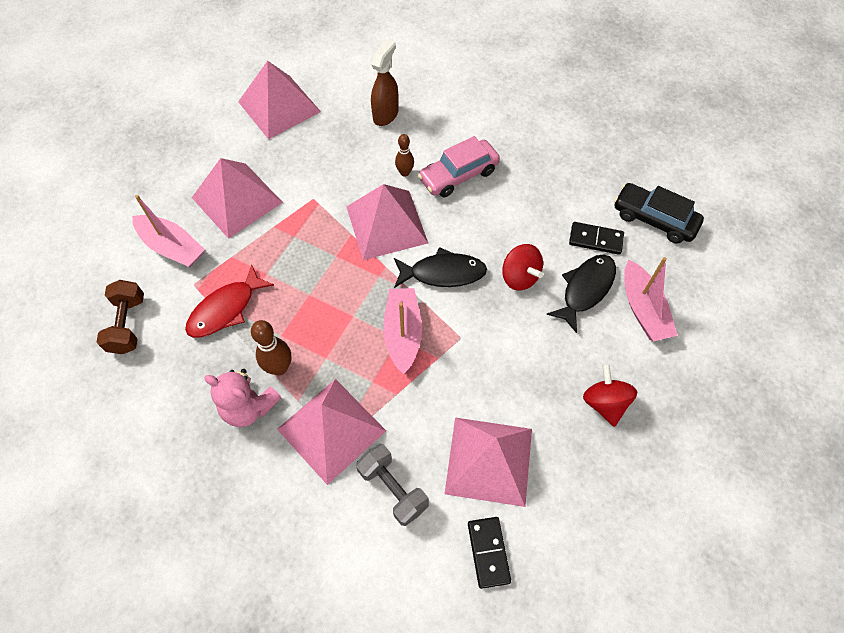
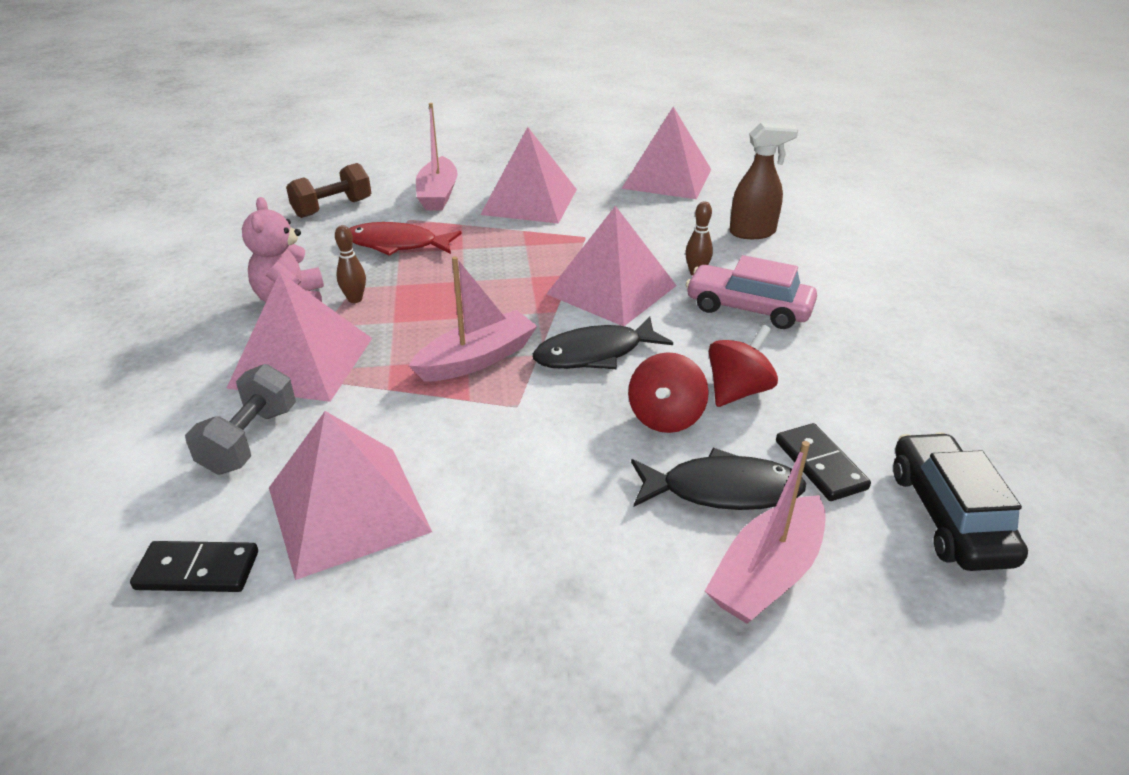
camera: 55 degrees right, 25 degrees down
brown bowling pin [251,320,291,375] -> brown bowling pin [335,225,366,303], size x0.65
black fish [394,247,487,288] -> black fish turned 105 degrees clockwise [533,317,673,369]
black domino [468,517,511,589] -> black domino turned 45 degrees clockwise [130,541,258,592]
red spinning top [583,363,638,427] -> red spinning top moved to [709,325,778,407]

